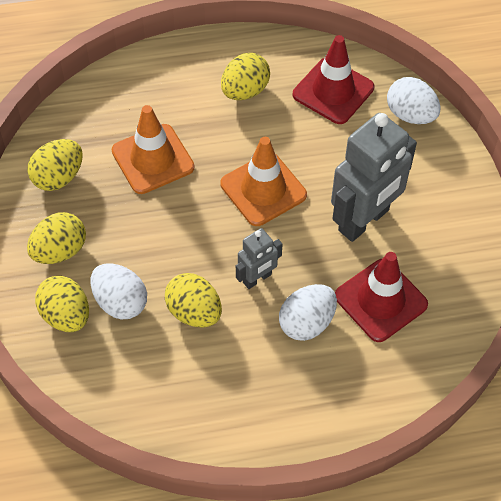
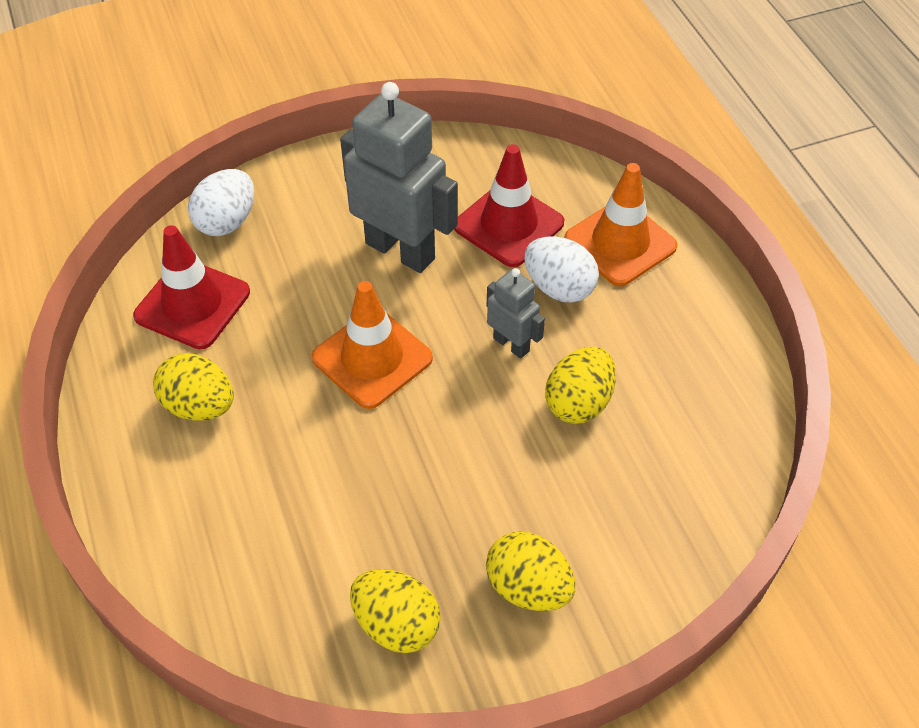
camera: 100 degrees left, 5 degrees down
yellow egg [35,276,89,332] -> none
white egg [90,263,147,319] -> none
orange traffic cone [112,105,195,194] -> orange traffic cone moved to [565,163,678,286]

